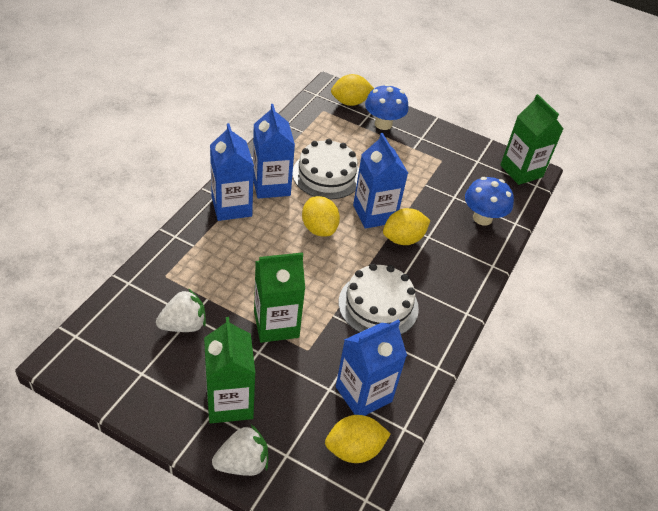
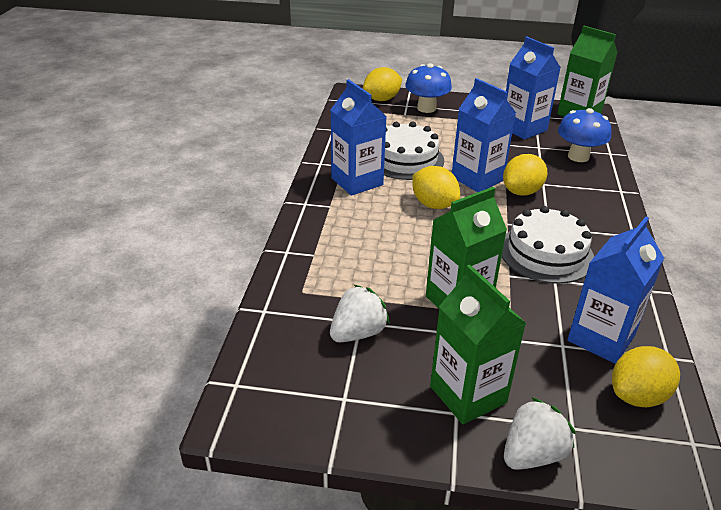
camera: 15 degrees left, 10 degrees down
blue carton [210,123,254,221] -> blue carton moved to [506,36,561,140]

